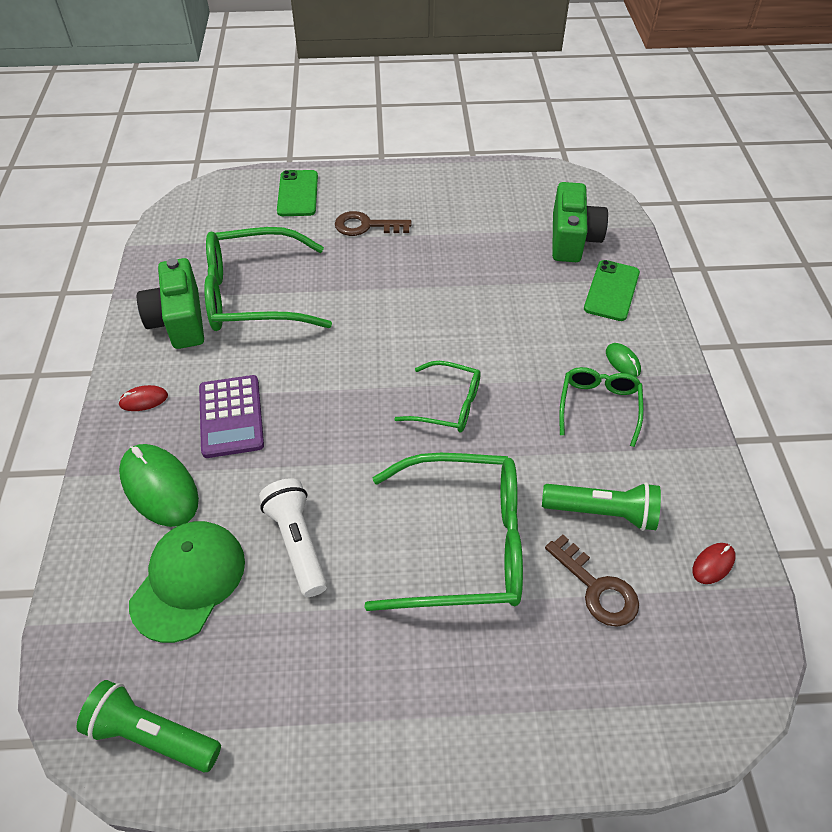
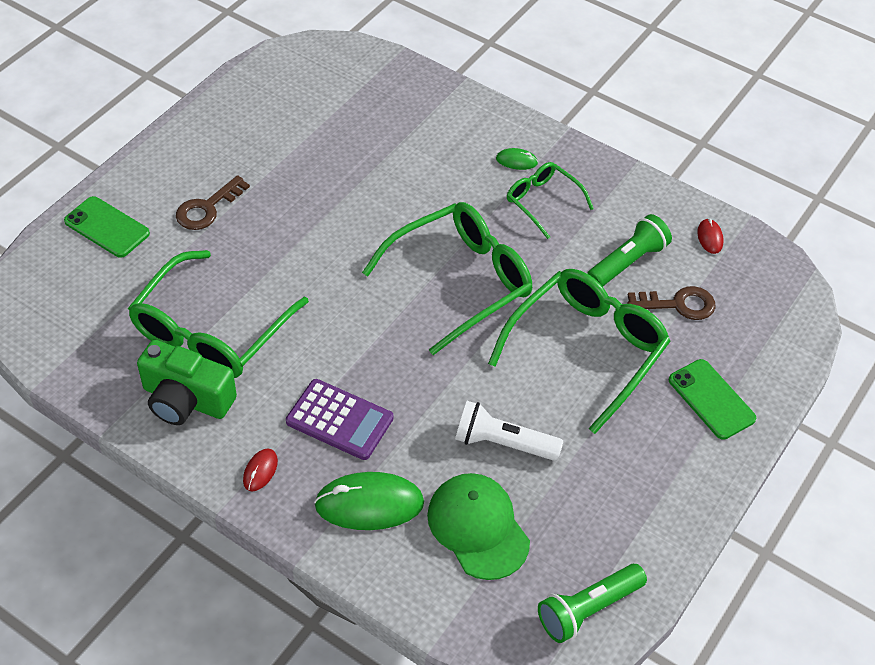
camera: 55 degrees left, 0 degrees up
green glasses [394,361,481,432] -> green glasses [362,202,533,355], size x1.84
green camera [552,182,608,262] -> none
green phone [584,260,640,321] -> green phone moved to [669,359,756,440]

